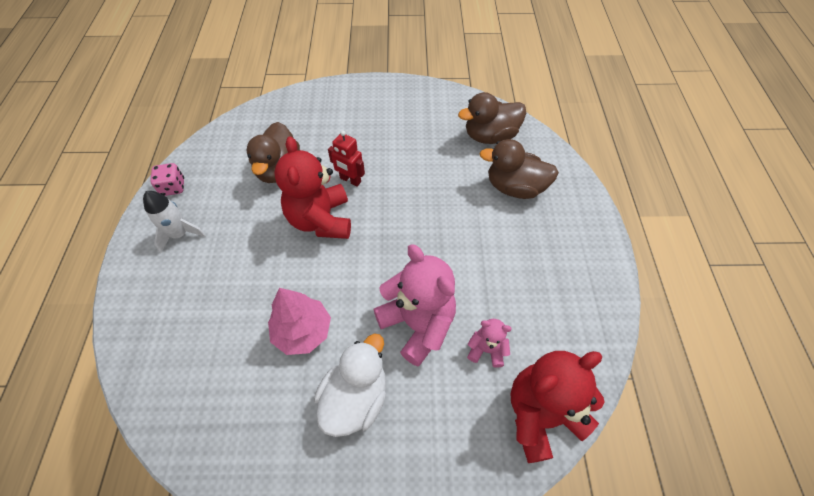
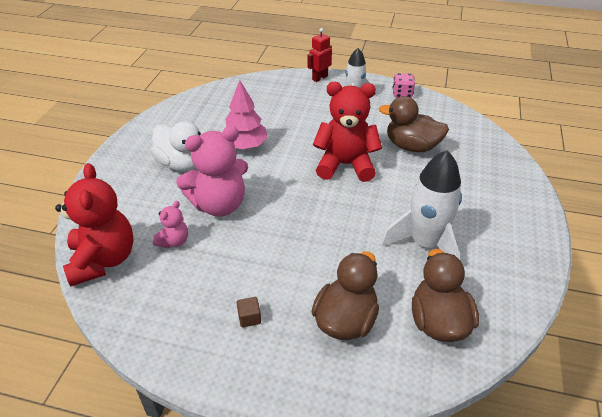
camera: 105 degrees right, 15 degrees down
red robot [328,131,365,187] -> red robot moved to [307,28,332,82]
none -> brown cube [237,297,261,327]
none -> white rocket [381,150,462,259]

